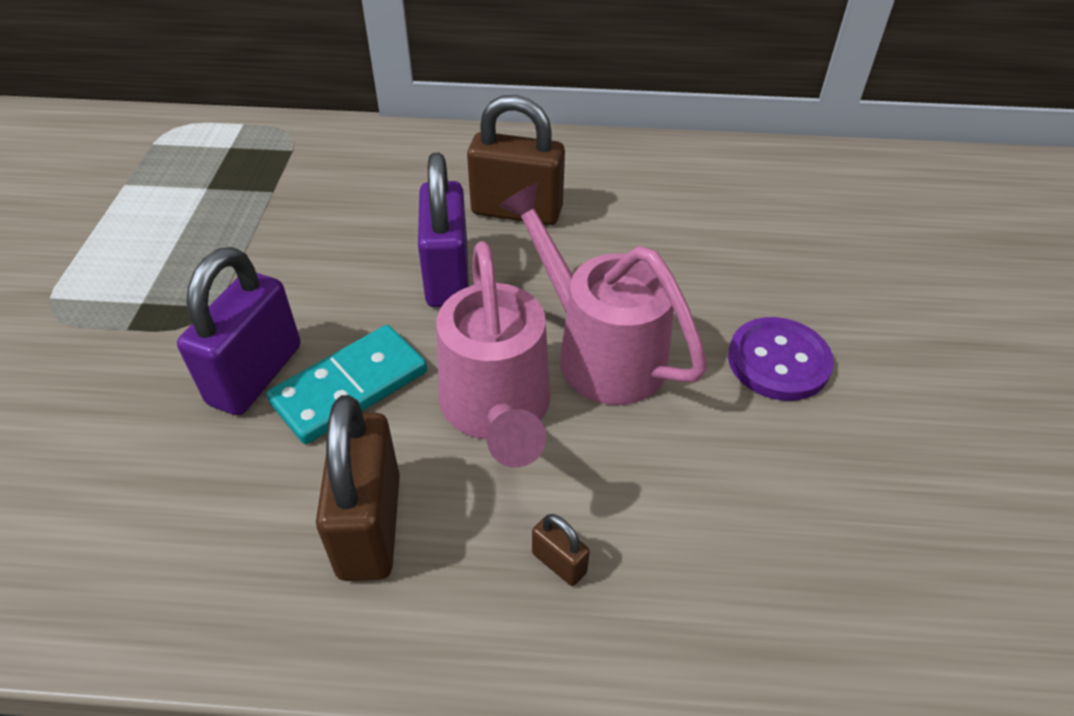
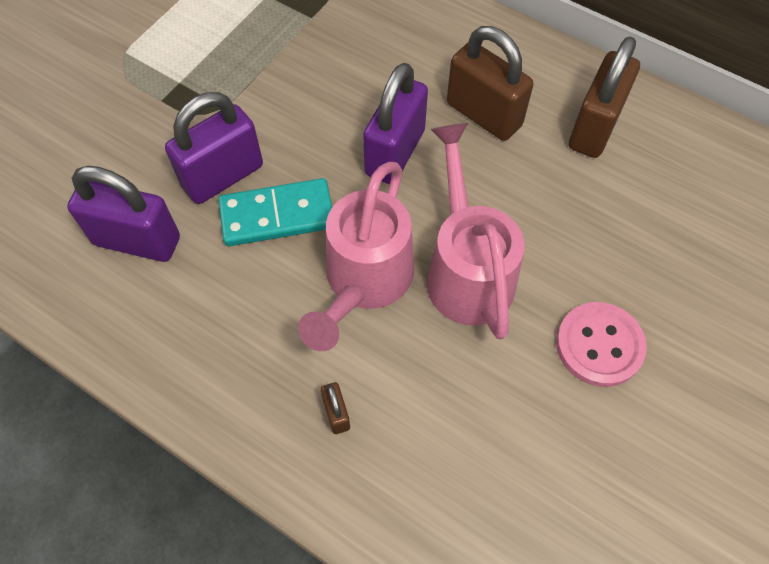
camera: 30 degrees right, 15 degrees up
brown padlock [316,395,400,581] -> brown padlock moved to [569,37,640,158]
purple button [728,317,834,401] -> pink button [556,302,647,387]
none -> purple padlock [67,166,180,262]

